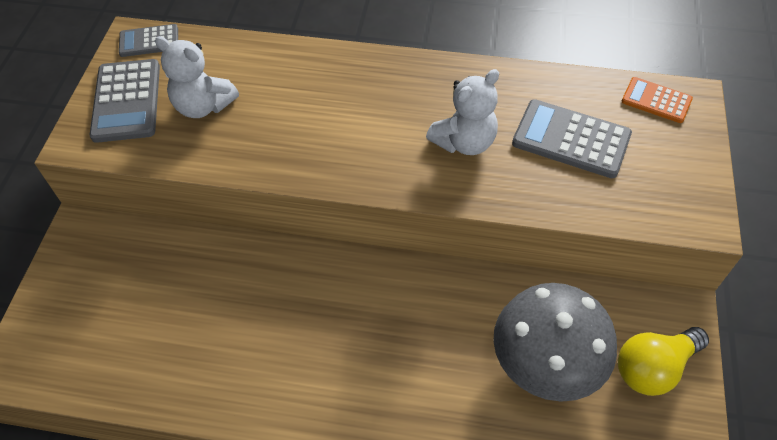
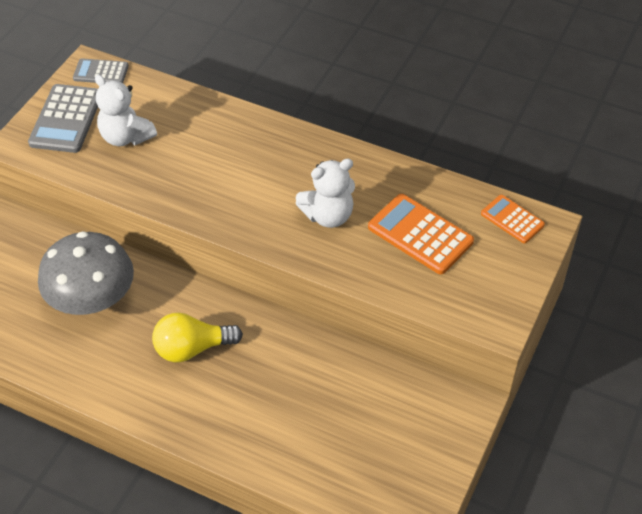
camera: 15 degrees right, 5 degrees down
grey mushroom [493,283,617,402] -> grey mushroom moved to [38,231,134,315]
grey calculator [512,99,632,178] -> orange calculator [368,194,474,274]
yellow light bulb [618,327,709,396] -> yellow light bulb moved to [152,312,243,362]

